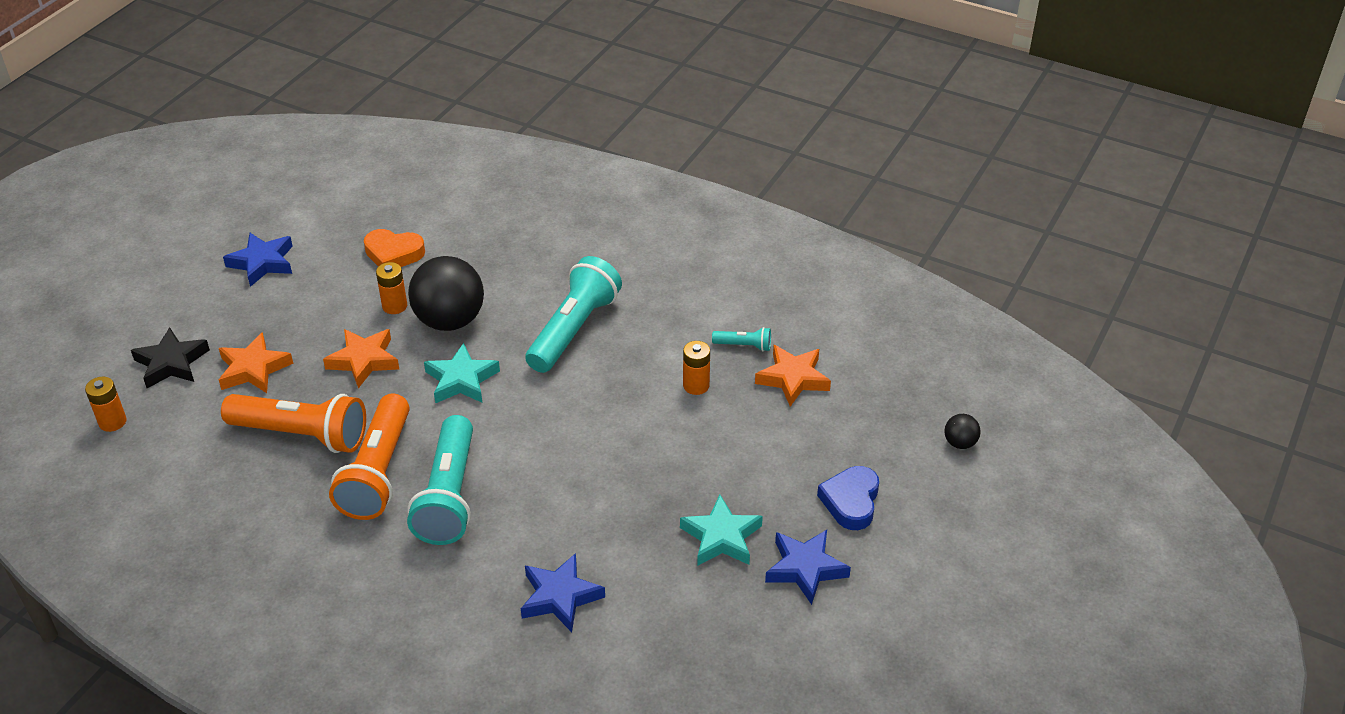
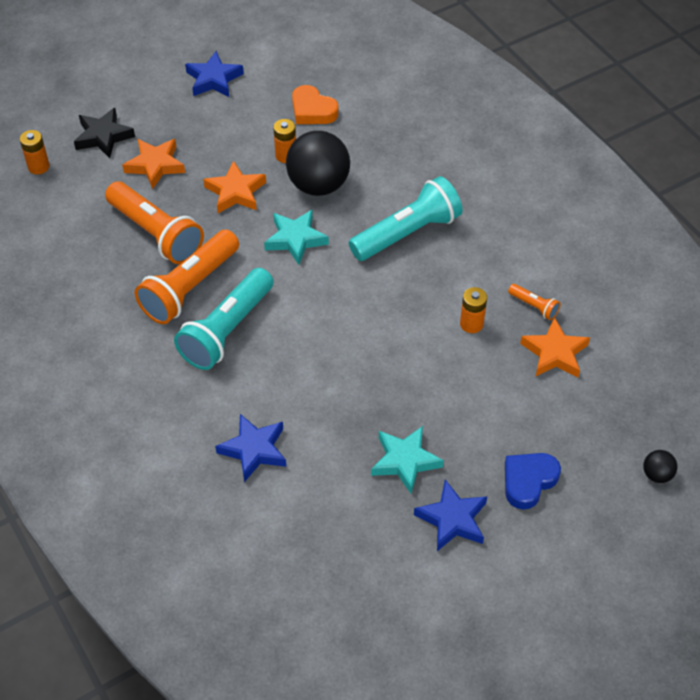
camera: 30 degrees right, 10 degrees up
turquoise flashlight [712,327,771,351] -> orange flashlight [508,284,560,320]

